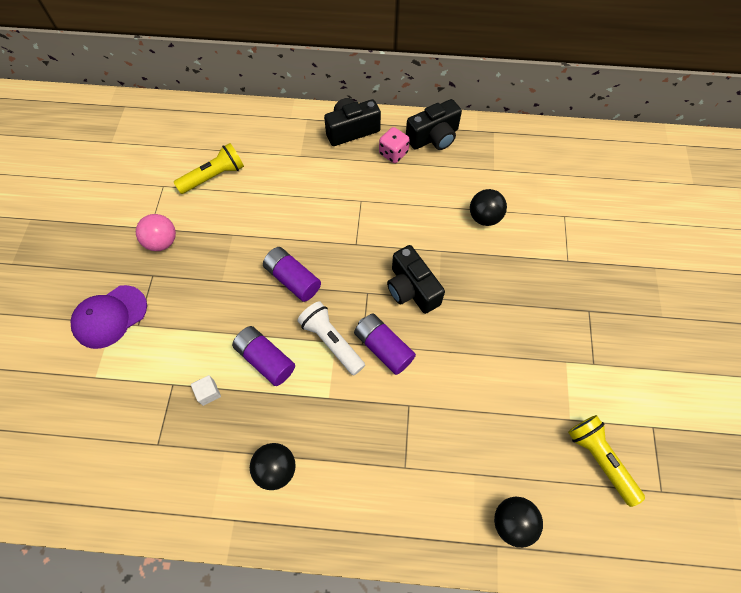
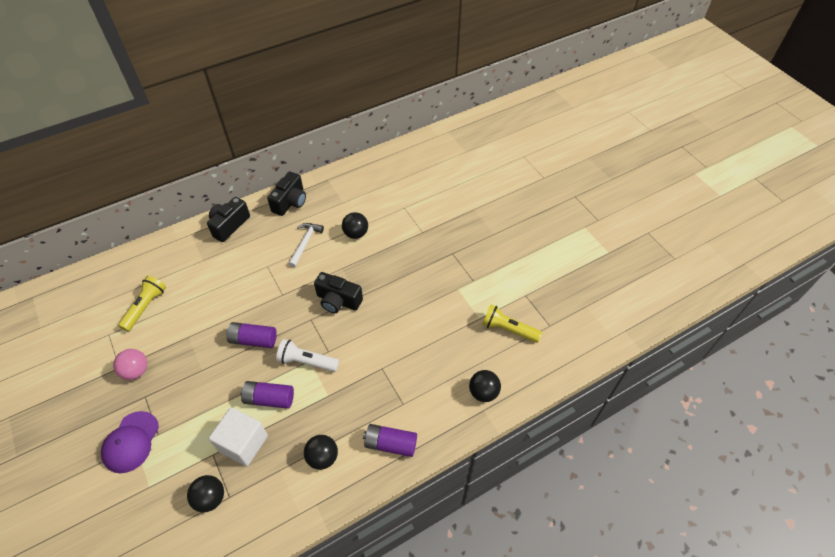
camera: 35 degrees left, 10 degrees down
white cube [191,375,221,406] -> white cube [209,407,268,466], size x2.33
purple battery [354,314,416,375] -> purple battery moved to [363,424,417,457]
pink dice [379,127,410,163] -> none
none -> black ball [187,475,224,513]
none -> white hammer [288,223,324,268]

